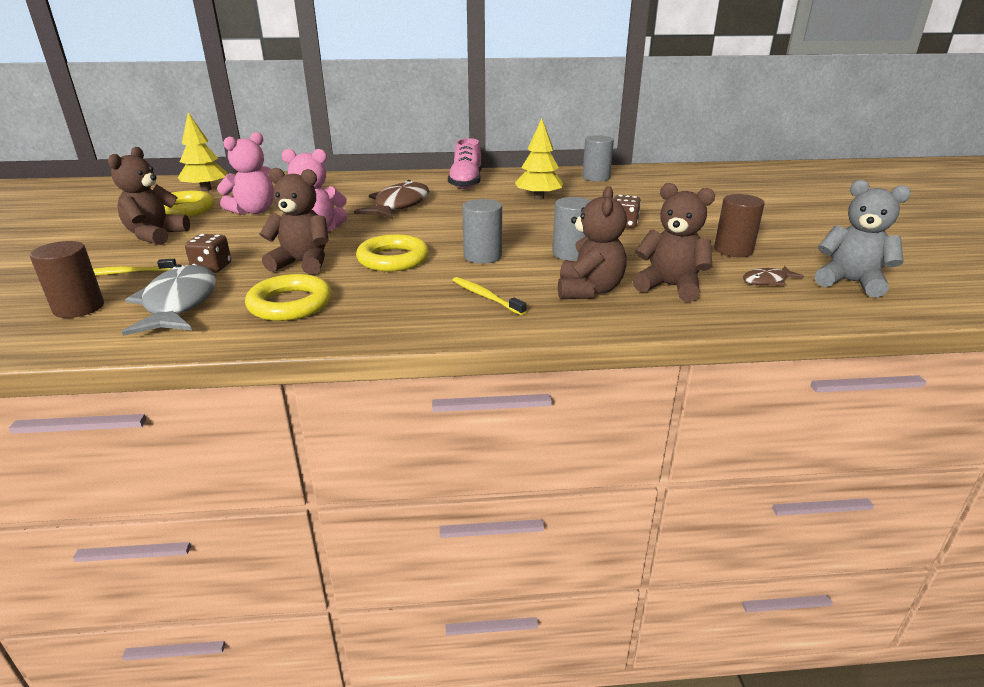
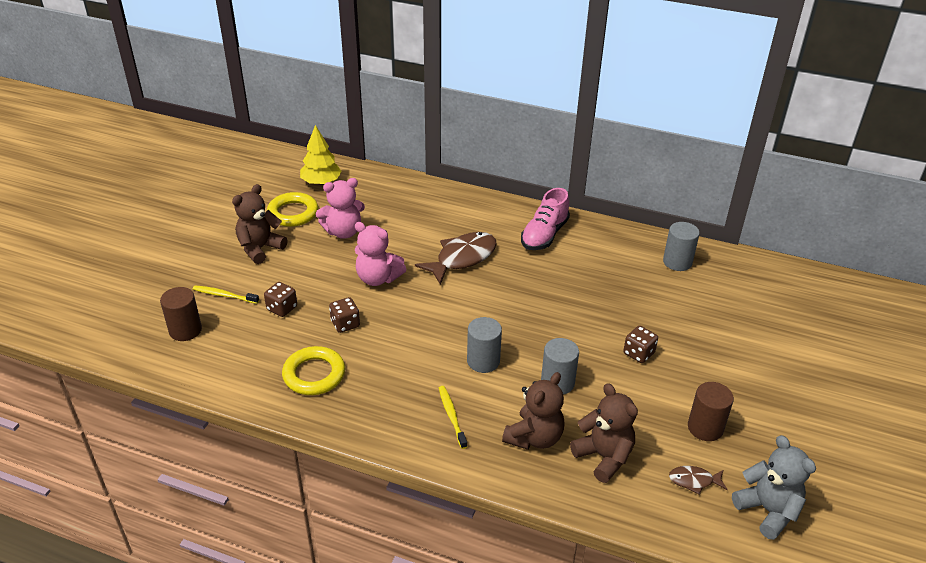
camera: 25 degrees right, 10 degrees up
grey fish [122,264,216,336] -> none
brown teddy bear [260,168,329,275] -> brown dice [329,297,360,333]
yellow ring [356,234,429,272] -> none
yellow tree [515,118,563,200] -> none

